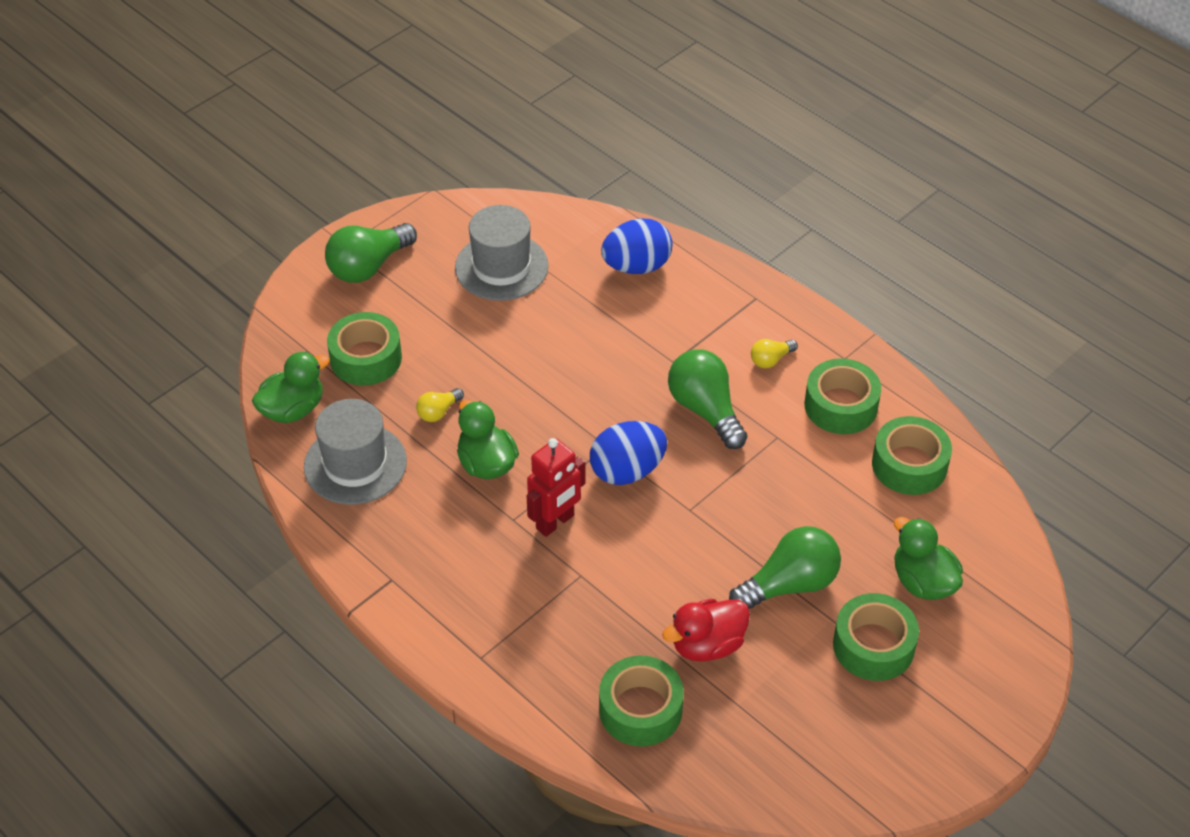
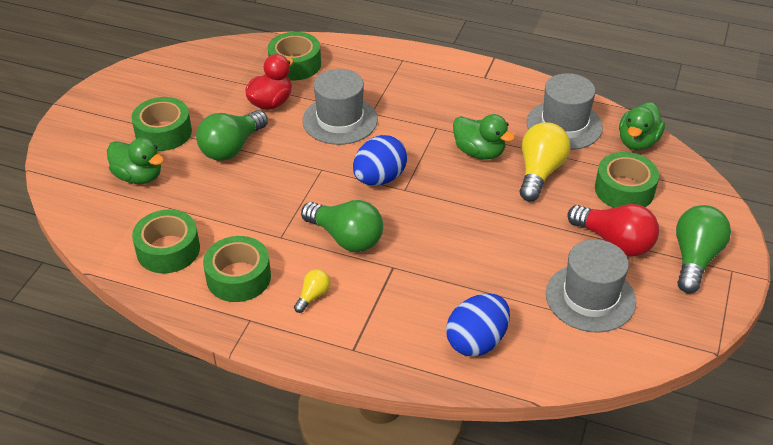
camera: 155 degrees right, 5 degrees down
yellow light bulb [416,388,464,422] -> yellow light bulb [520,122,570,201], size x2.01
red robot [527,438,586,537] -> none
none -> grey hat [302,69,378,145]
none -> red light bulb [567,204,659,257]

